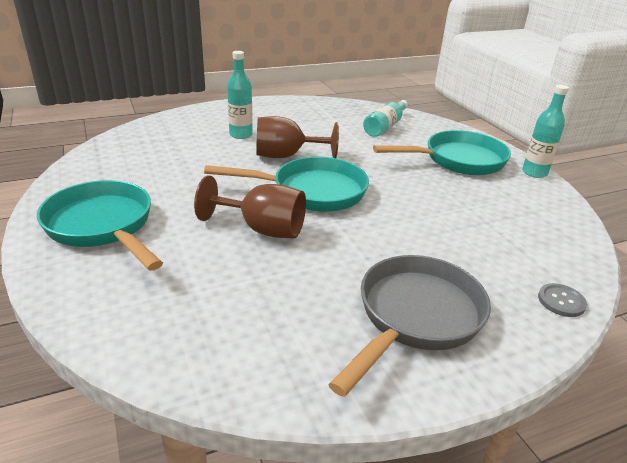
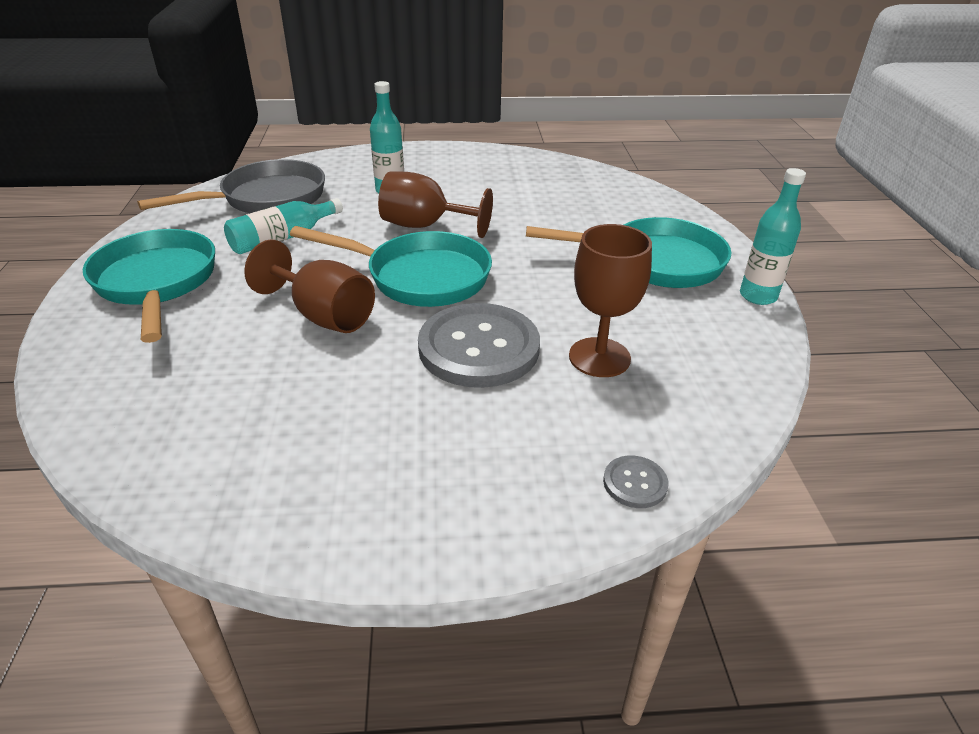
camera: 20 degrees right, 5 degrees up
grey pan [328,255,491,397] -> grey pan moved to [137,159,325,213]
turquoise bottle [363,100,408,137] -> turquoise bottle moved to [224,198,343,254]
none -> grey button [418,303,540,388]
none -> brown goblet [569,224,652,377]

